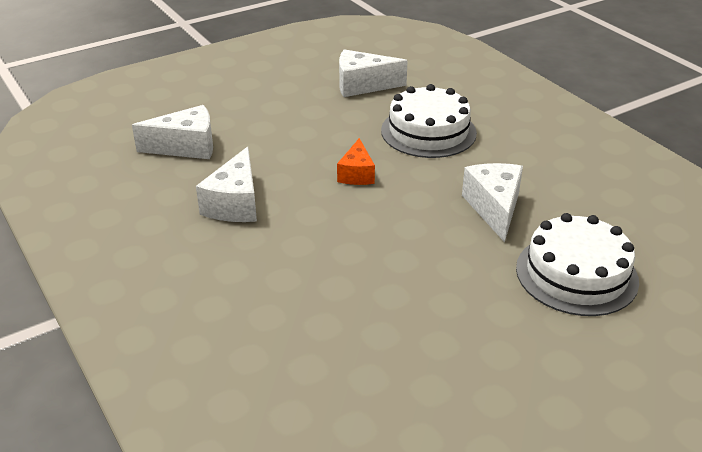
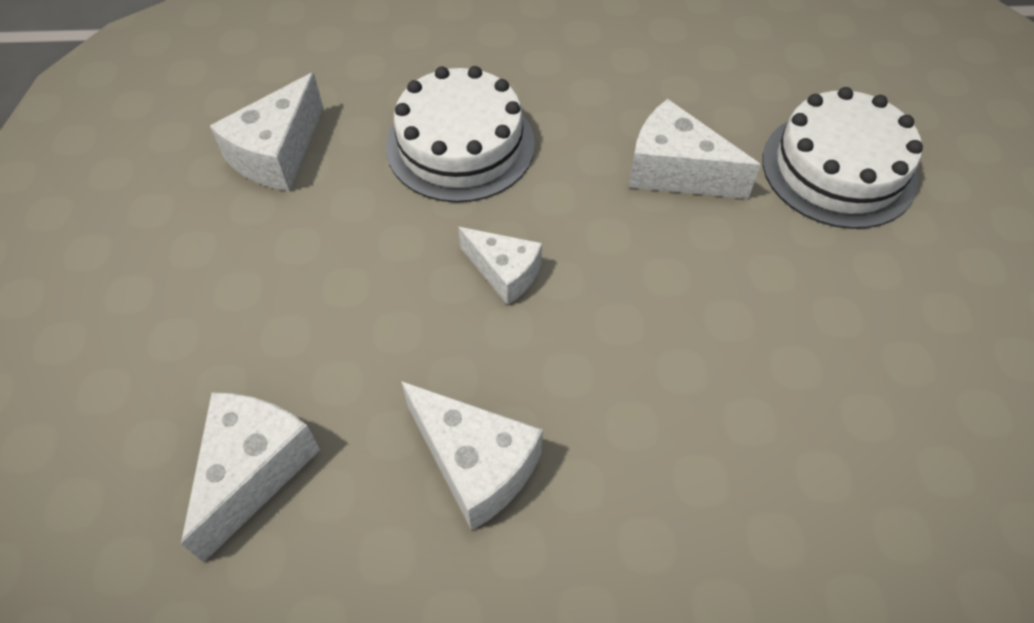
camera: 60 degrees left, 20 degrees up
orange cheese [337,138,375,185] -> white cheese [458,227,542,305]

